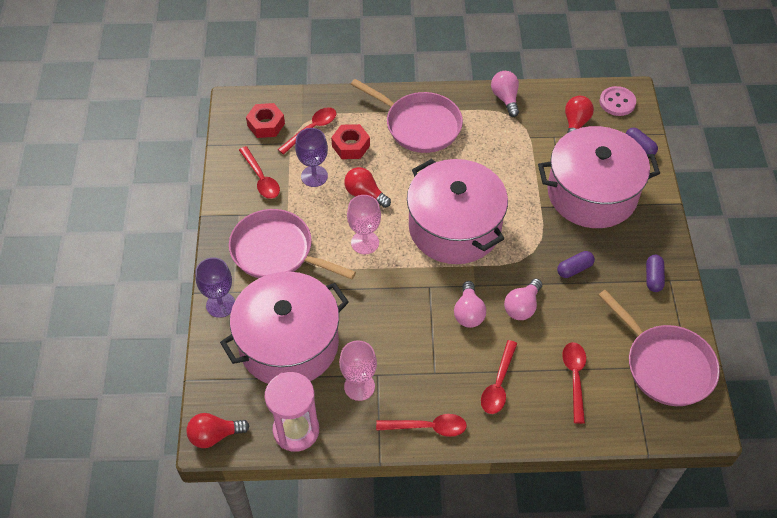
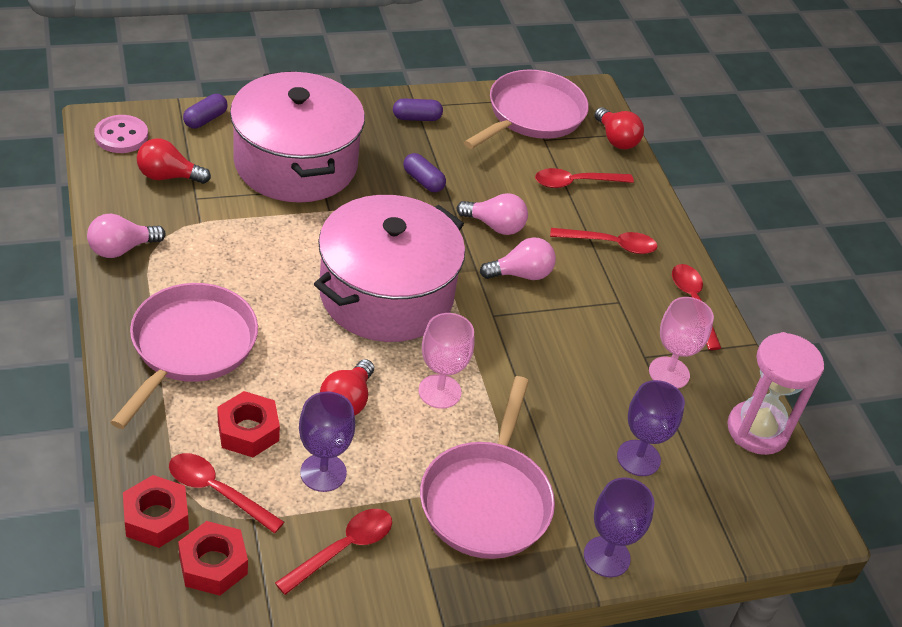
camera: 110 degrees left, 10 degrees down
red light bulb [186,413,250,448] -> red light bulb moved to [594,107,644,149]
pink pot [220,272,349,384] -> purple goblet [617,380,685,476]
none -> red nut [123,475,189,548]

